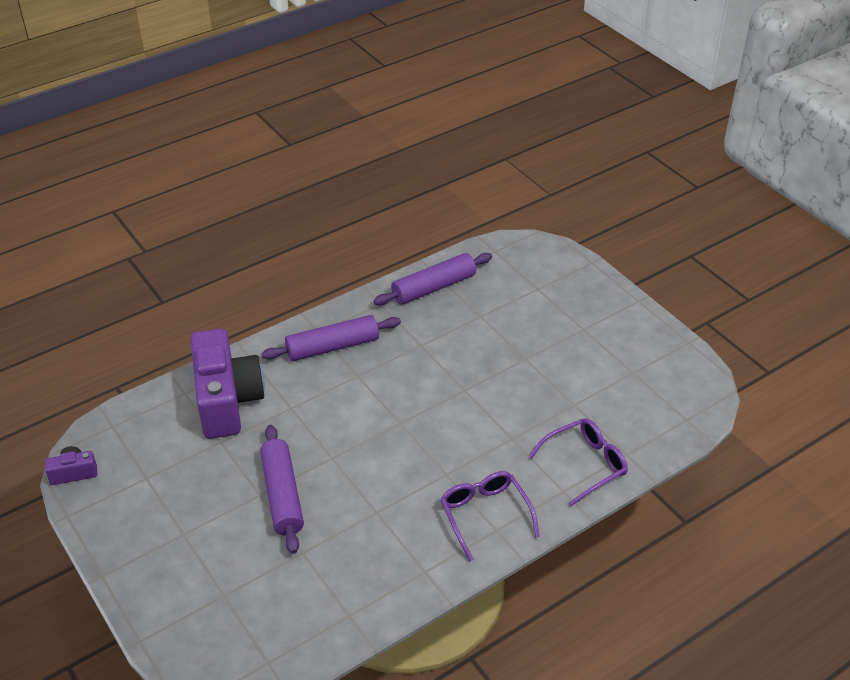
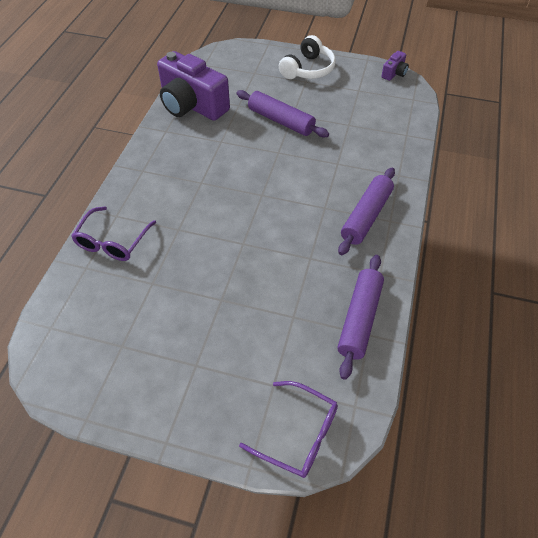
camera: 140 degrees right, 10 degrees up
purple camera [191,328,265,439] -> purple camera moved to [157,51,230,121]
purple glasses [440,471,540,562] -> purple glasses moved to [239,381,338,478]
none -> white headphones [279,35,336,79]

